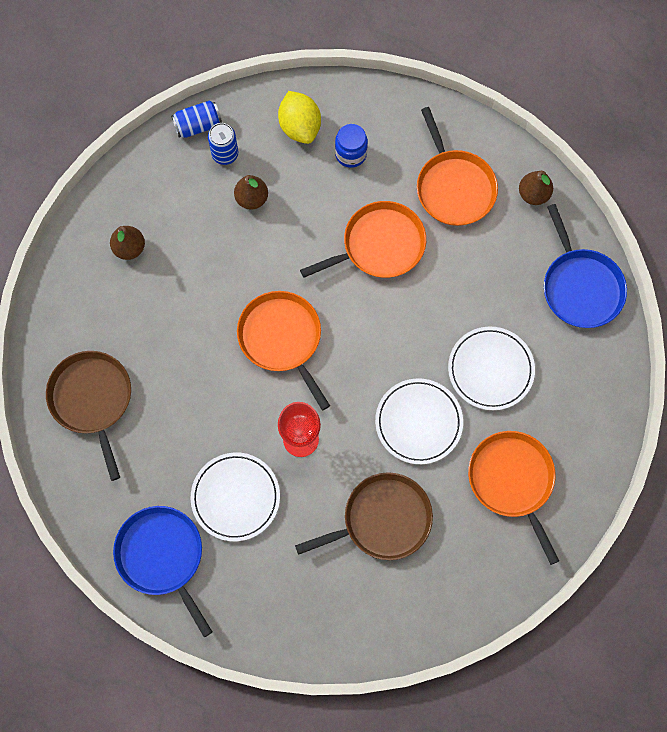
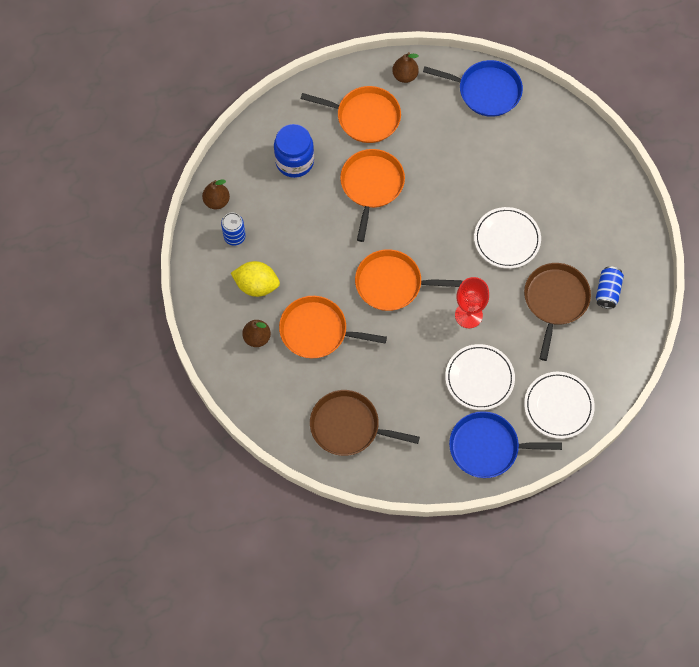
camera: 55 degrees left, 5 degrees down
blue can [171,100,222,138] -> blue can moved to [596,266,624,309]
brown pear [234,175,268,210] -> brown pear moved to [202,179,230,209]
yellow lemon [278,91,321,144] -> yellow lemon moved to [231,261,280,297]
blue jar [335,124,368,168] -> blue jar [274,124,314,178], size x1.52
white plate [448,326,535,410] -> white plate moved to [524,372,595,439]
orange pan [468,431,559,565] -> orange pan moved to [279,296,387,358]

